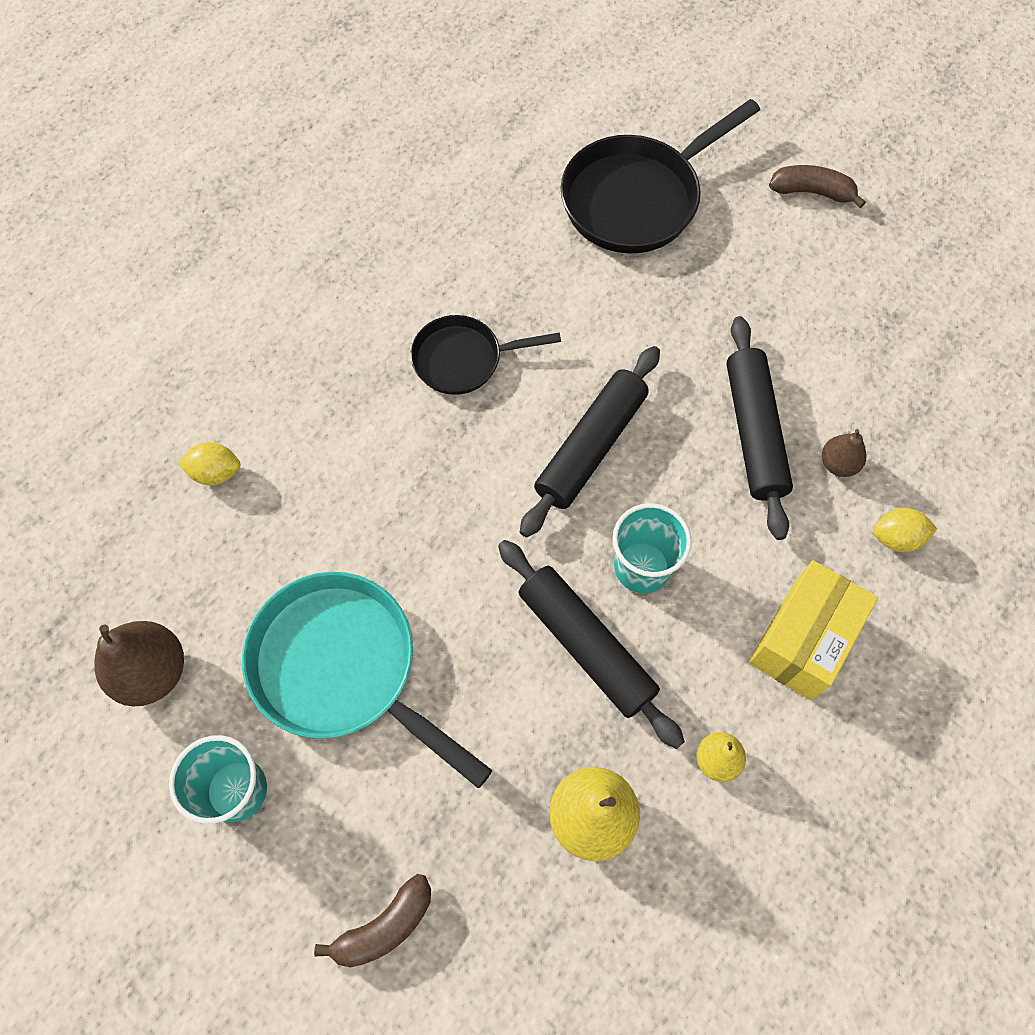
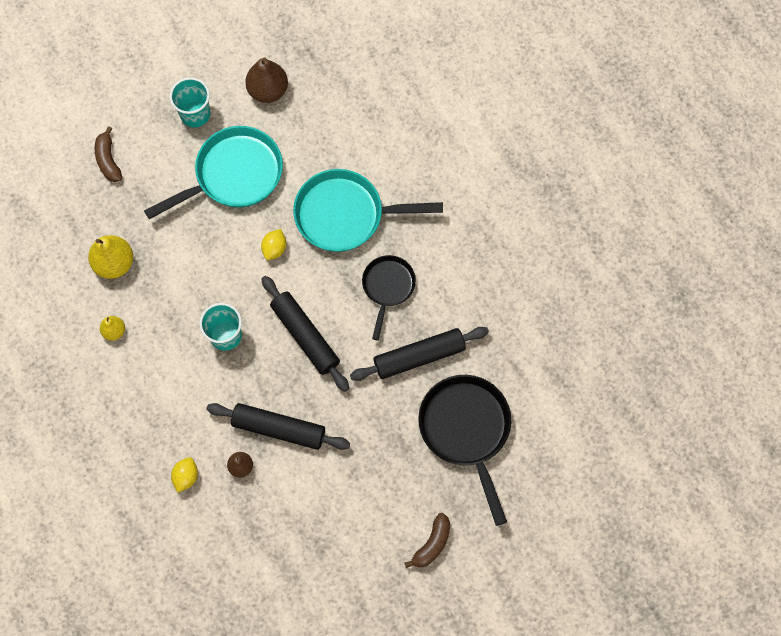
camera: 110 degrees right, 5 degrees up
yellow lemon [178,442,240,486] -> yellow lemon moved to [261,229,286,260]
black rolling pin [498,540,685,749] -> black rolling pin moved to [350,327,489,381]
yellow box [749,560,878,701] -> none
none -> turquoise pan [293,169,443,252]

